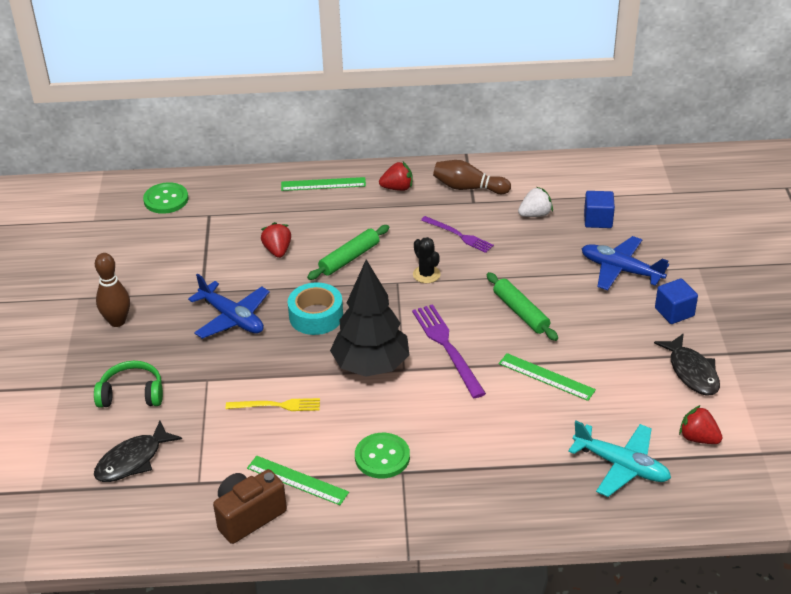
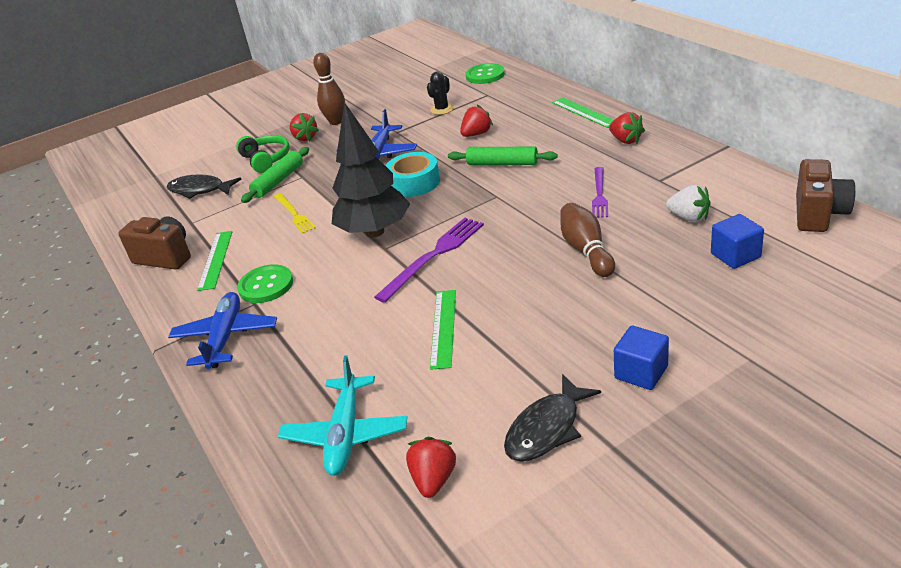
camera: 65 degrees right, 5 degrees down
black cactus [413,237,441,283] -> black cactus moved to [427,71,454,115]
brown bowling pin [433,160,511,194] -> brown bowling pin moved to [560,203,615,277]
green rolling pin [487,272,558,341] -> green rolling pin moved to [241,147,309,203]
blue plane [581,236,669,290] -> blue plane moved to [168,292,277,369]
none -> red strawberry [290,113,319,141]
none -> brown camera [796,159,856,232]

